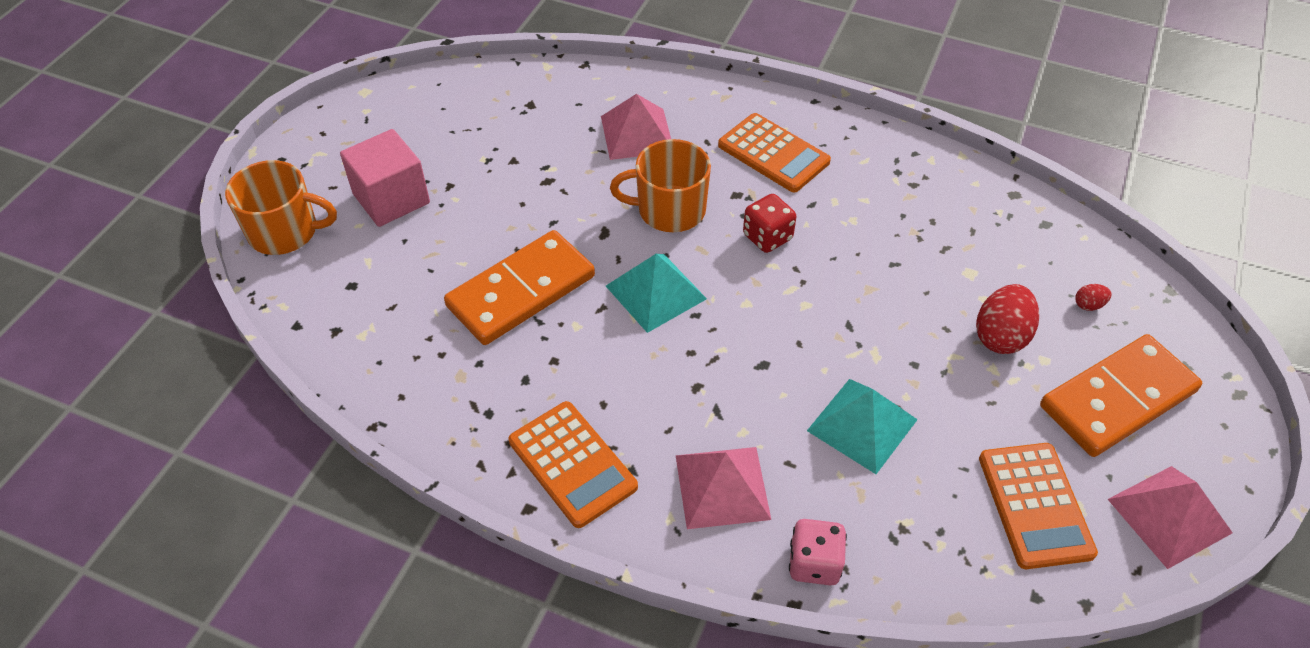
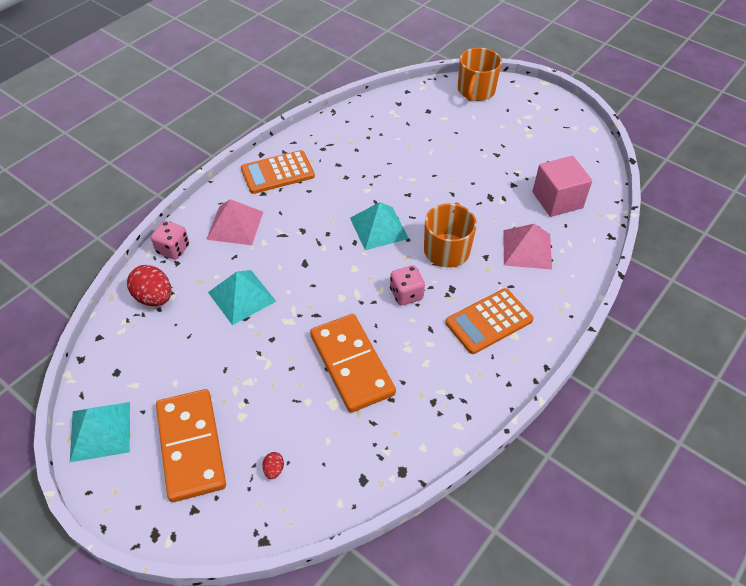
camera: 105 degrees right, 0 degrees up
pink cube [340,129,430,227] -> pink cube moved to [532,156,592,217]
orange domino [444,230,595,345] -> orange domino moved to [310,314,396,413]
red dice [743,194,796,253] -> pink dice [390,265,425,305]
red egg [976,284,1039,354] -> red egg moved to [127,265,171,306]
orange calculator [979,443,1098,569] -> none
pink pyramid [1108,466,1233,569] -> turquoise pyramid [70,402,130,462]

